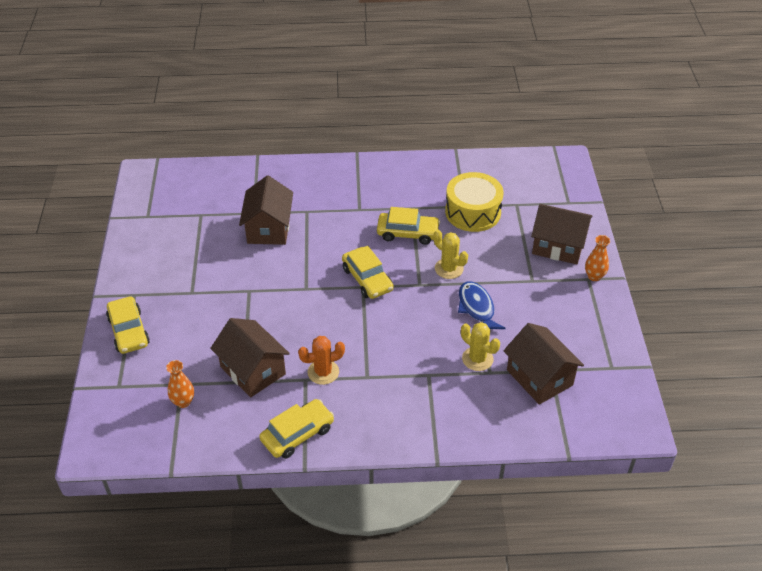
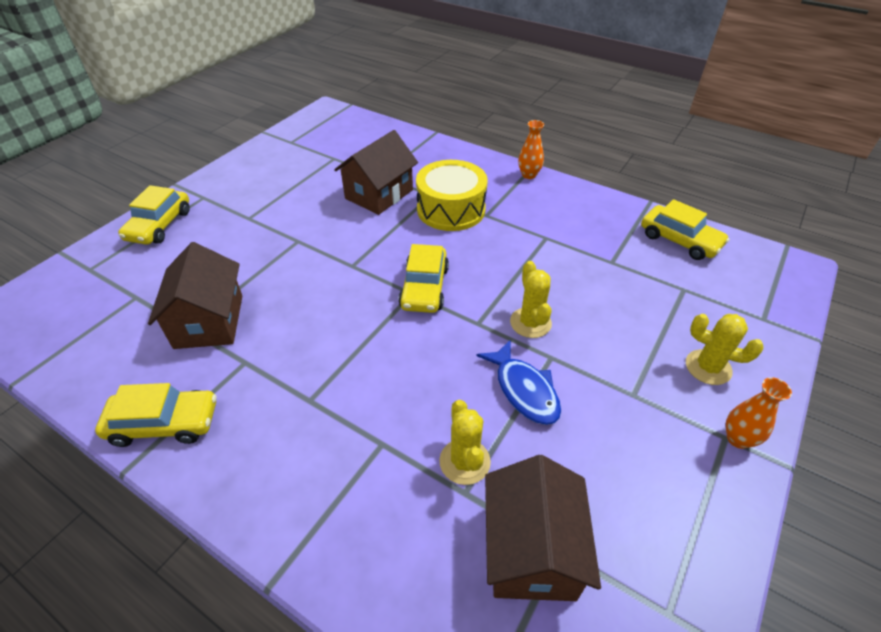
camera: 35 degrees right, 0 degrees up
orange vase [166,360,194,408] -> orange vase moved to [518,120,544,179]
orange cactus [298,336,345,385] -> none
yellow car [377,207,440,245] -> yellow car moved to [641,199,729,260]
yellow drum [445,172,504,232] -> yellow drum moved to [416,160,488,231]
blue fish [458,281,506,329] -> blue fish turned 135 degrees clockwise [476,340,561,425]
brown house [531,204,593,264] -> yellow cactus [686,314,764,385]

